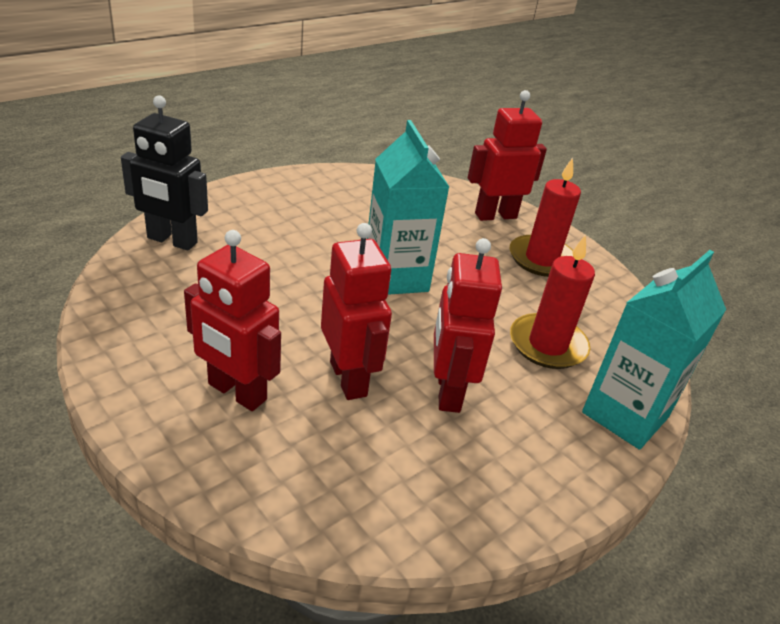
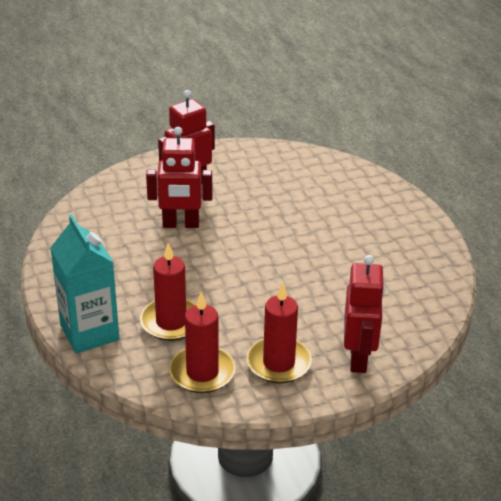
camera: 115 degrees right, 0 degrees up
black robot [121,95,208,251] -> none
turquoise carton [367,120,449,295] -> none
red robot [434,238,502,413] -> none
none -> red candle [169,292,235,393]

